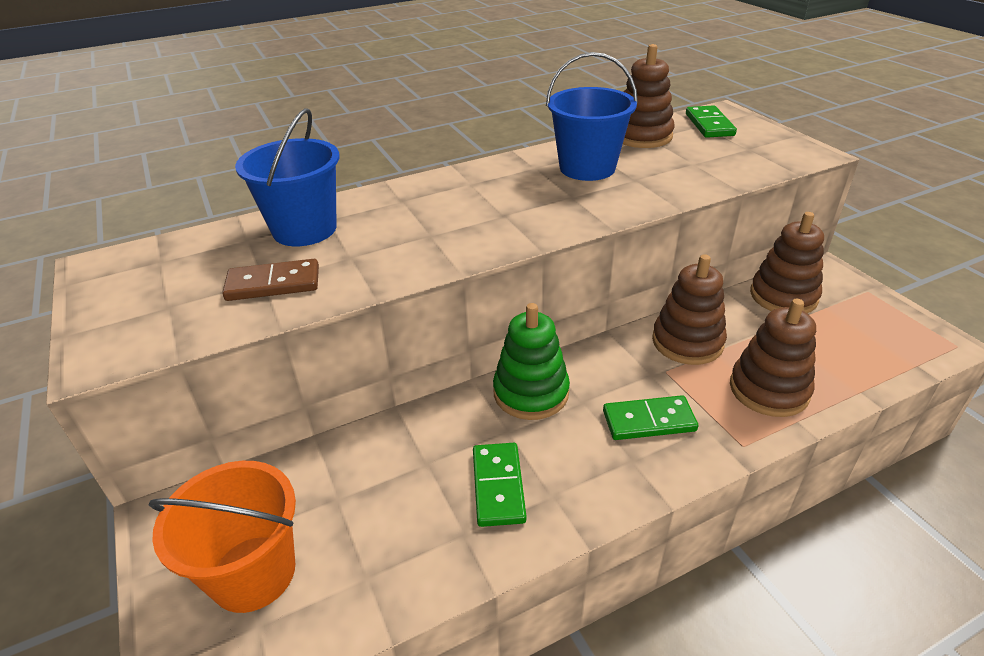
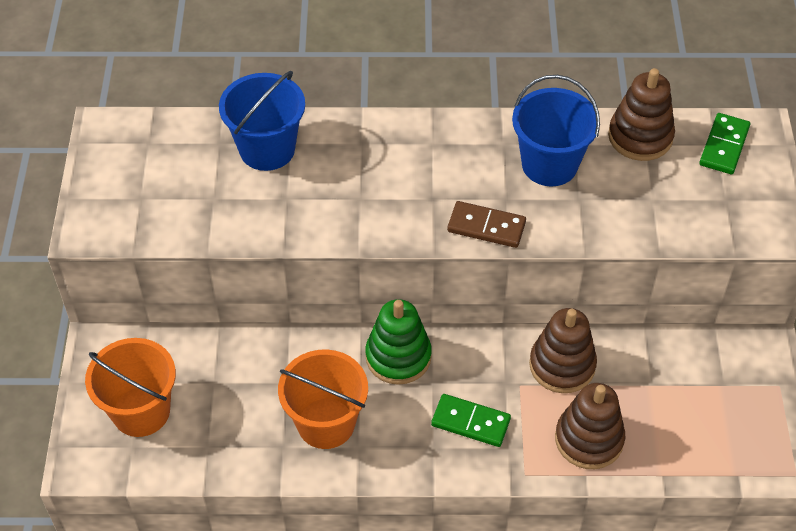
camera: 25 degrees right, 15 degrees up
brown domino [222,259,319,301] -> brown domino moved to [447,201,526,248]
green domino [473,443,526,527] -> orange bucket [278,349,368,449]
brown stacking toy [750,212,824,313] -> none

